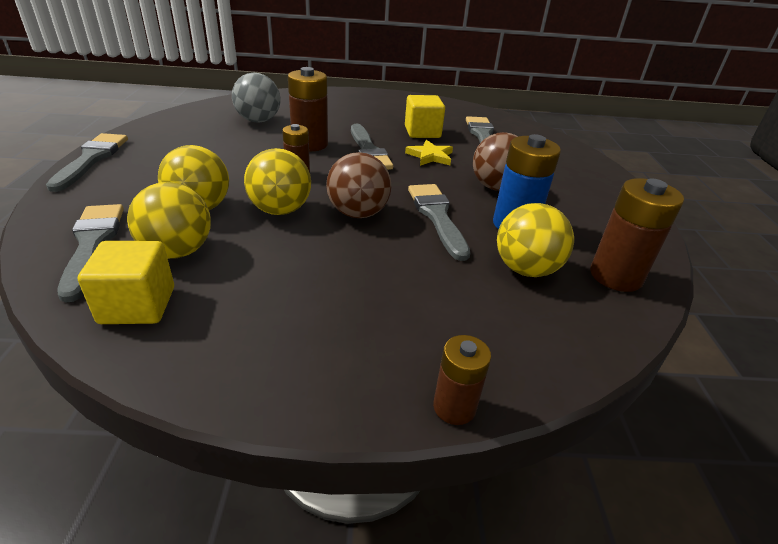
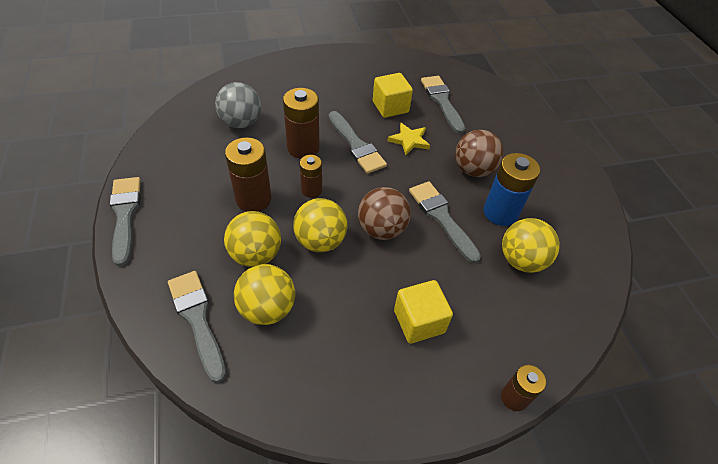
camera: 15 degrees left, 15 degrees up
yellow cube [78,241,174,324] -> yellow cube moved to [394,280,453,344]
brown battery [590,178,684,292] -> brown battery moved to [225,137,272,212]

